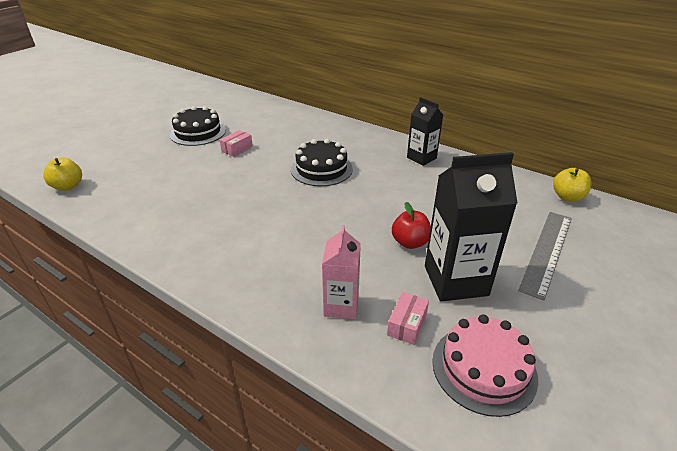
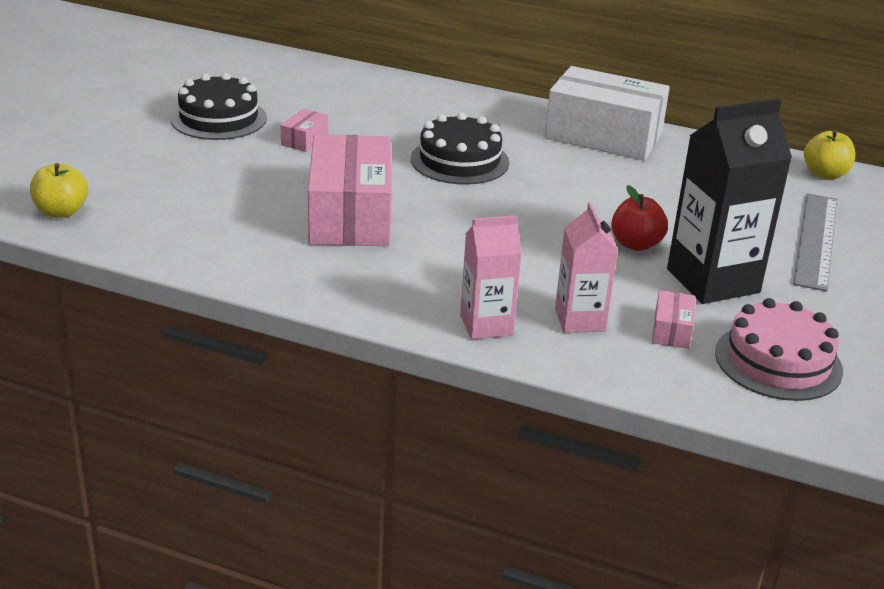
camera: 15 degrees left, 5 degrees down
black carton [407,97,443,166] -> white box [545,66,670,160]
none -> pink box [308,134,392,246]
none -> pink carton [460,215,522,340]

